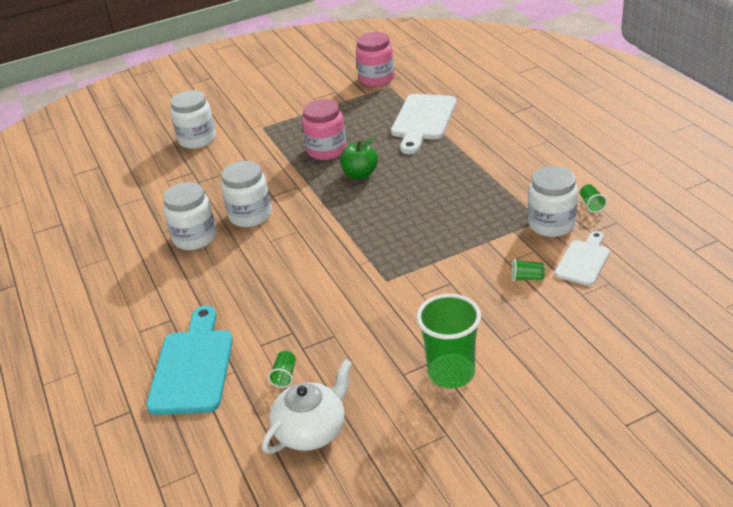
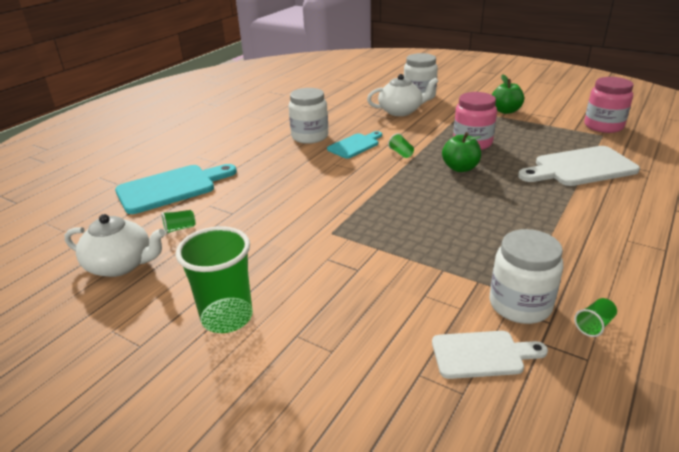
camera: 55 degrees right, 5 degrees down
white jar [221,161,272,227] -> turquoise cutting board [327,131,382,159]
green cup [512,259,545,281] -> green cup moved to [388,133,414,158]
none -> white teapot [367,74,438,116]
none -> green apple [492,74,524,114]

